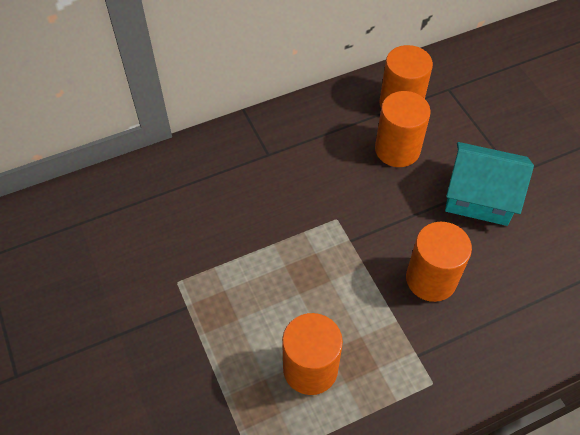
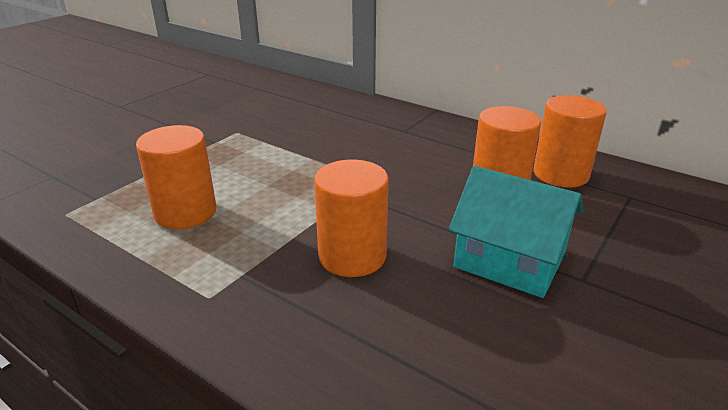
camera: 60 degrees right, 25 degrees down
turquoise house [445,142,534,226] -> turquoise house turned 45 degrees counterclockwise [448,166,583,298]

